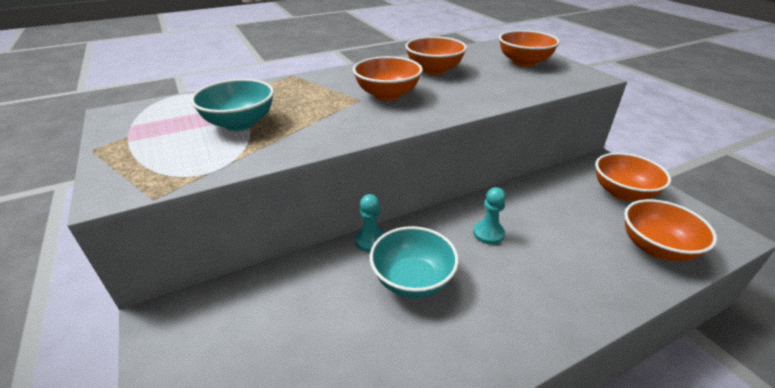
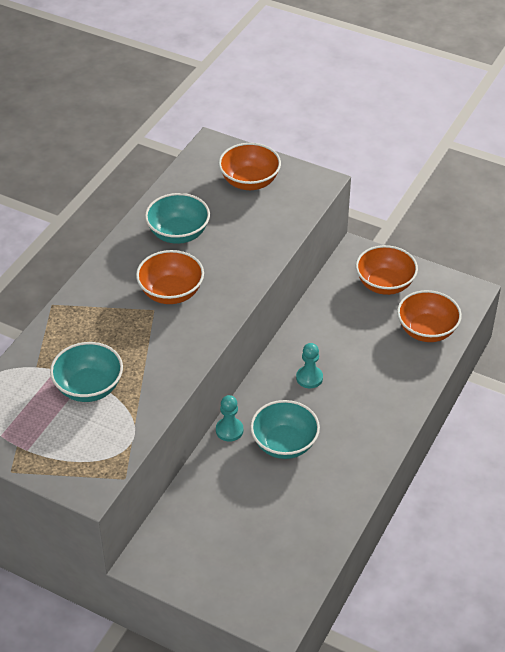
camera: 35 degrees left, 10 degrees up
orange bowl [405,36,467,75] -> turquoise bowl [145,193,210,244]

